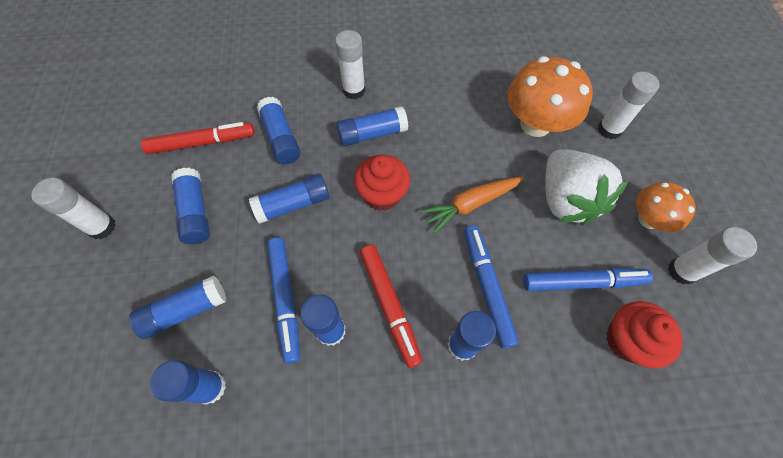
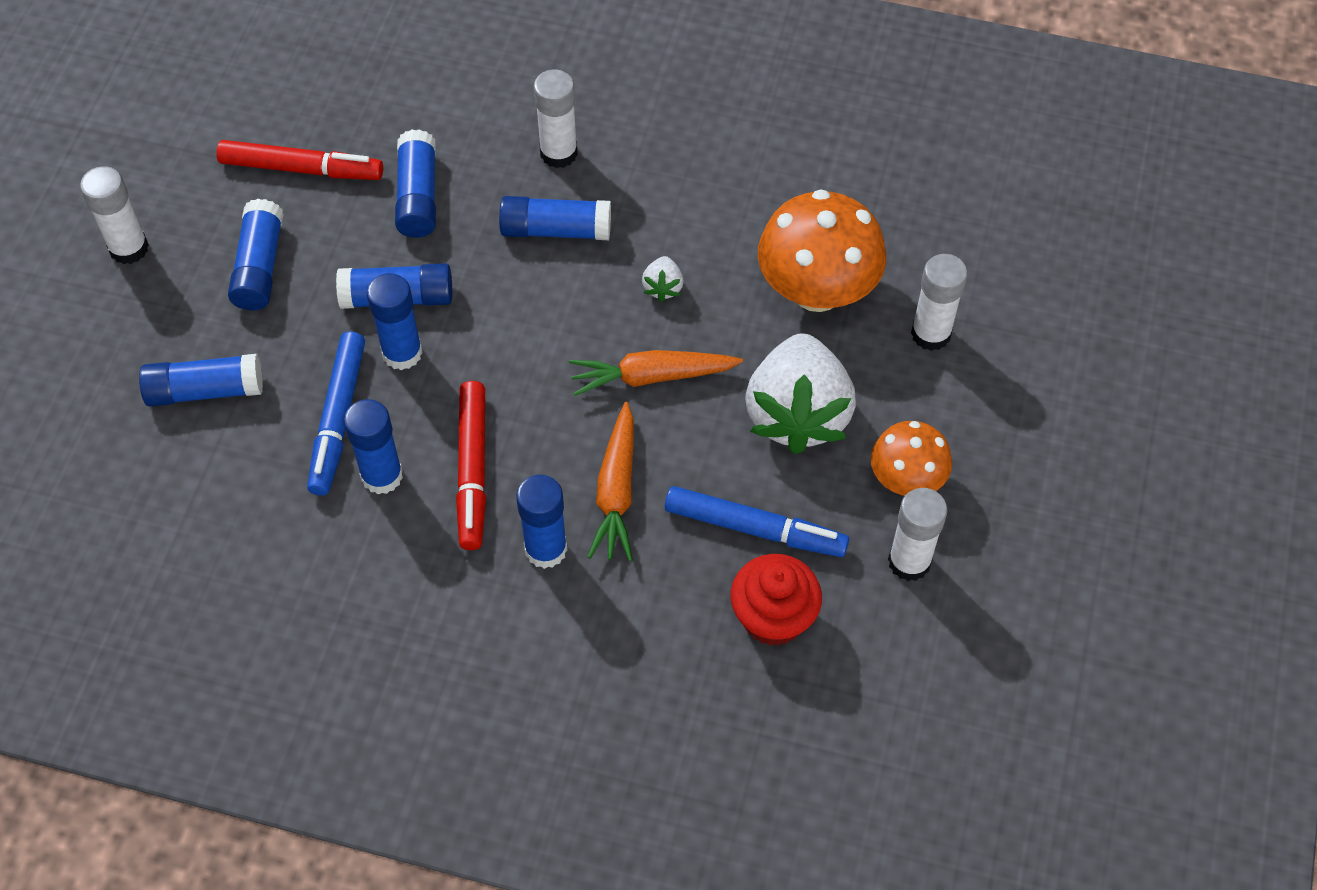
camera: 20 degrees right, 5 degrees down
blue glue stick [150,360,226,405] -> blue glue stick moved to [367,273,423,370]
red cupcake [354,155,410,211] -> none
blue marker [464,225,519,349] -> orange carrot [588,402,634,561]
none -> white strawberry [642,256,683,302]

